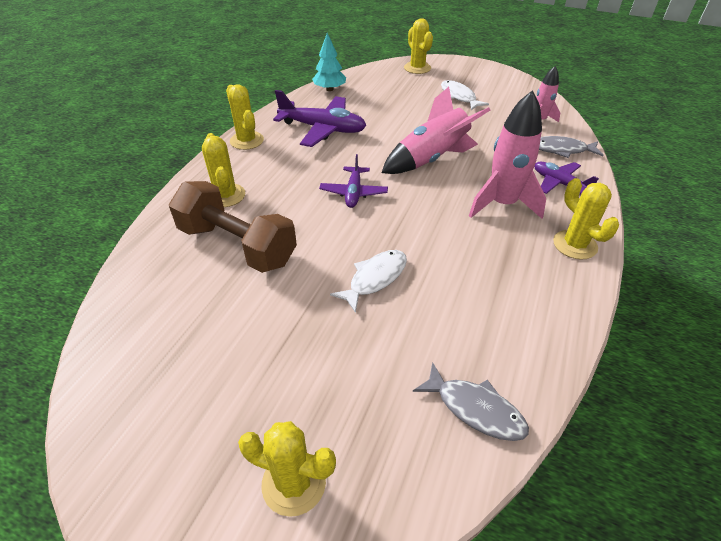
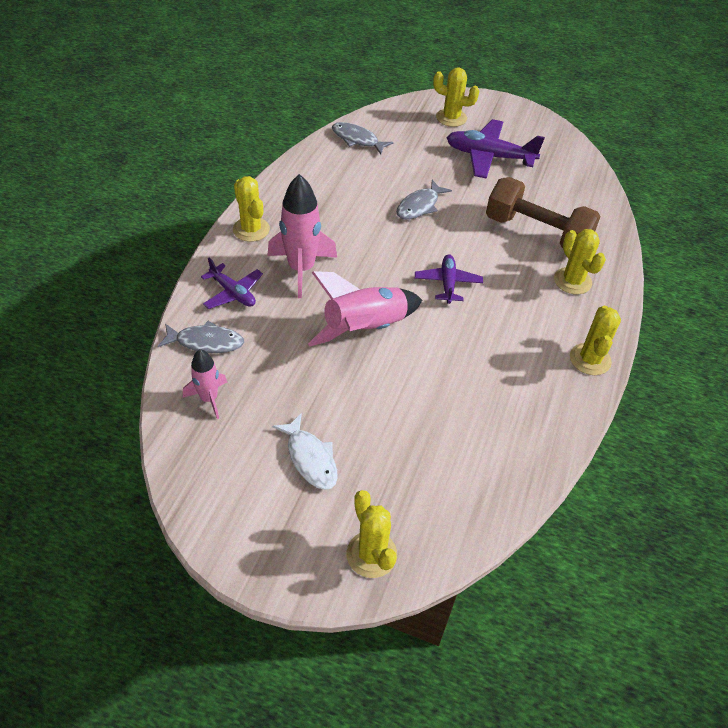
camera: 175 degrees right, 5 degrees up
yellow cactus [226,84,264,150] -> yellow cactus turned 45 degrees clockwise [570,306,621,375]
purple plane [273,90,366,147] -> purple plane moved to [446,119,545,179]
turquoise tree [312,33,346,91] -> none
white fish [330,250,407,313] -> grey fish [396,180,452,220]

